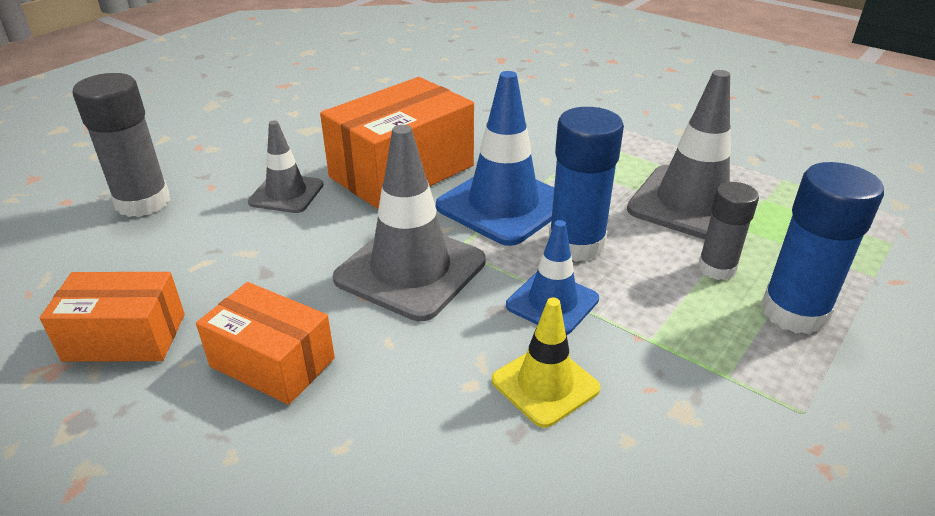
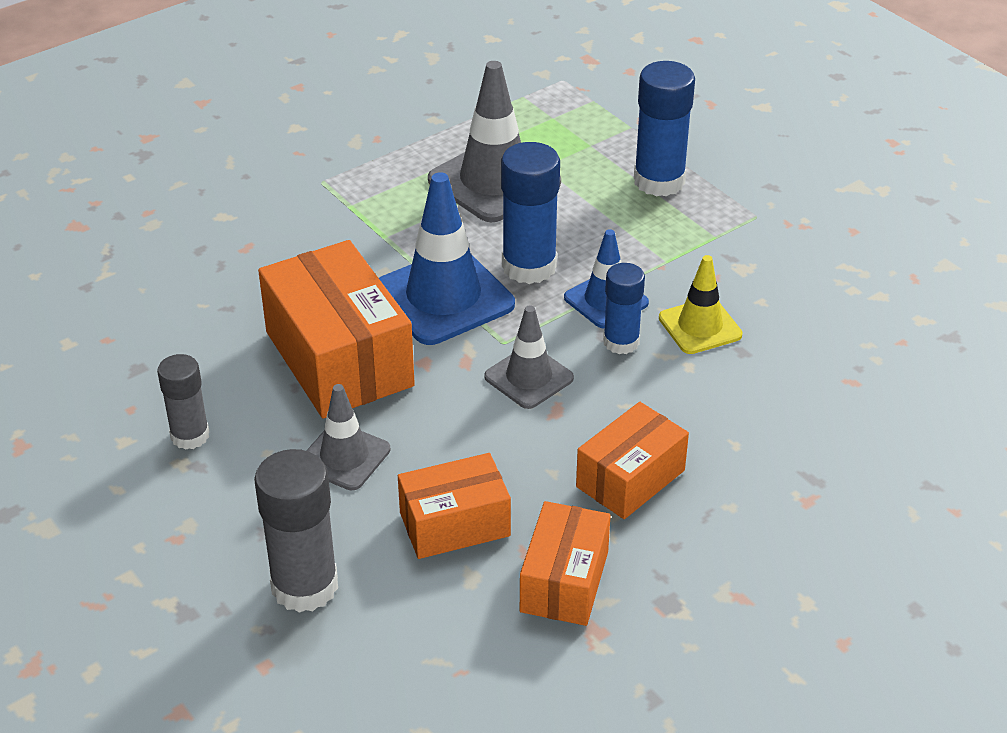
camera: 75 degrees left, 5 degrees up
grey traffic cone [333,125,486,321] -> grey traffic cone [484,306,574,409], size x0.58
grey glue stick [698,182,759,280] -> grey glue stick moved to [157,354,209,450]
none -> orange box [398,453,511,559]
none -> blue glue stick [603,263,645,354]

